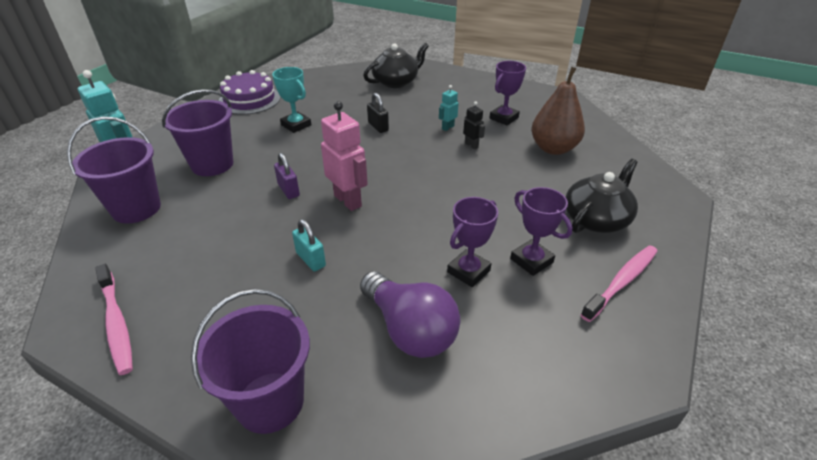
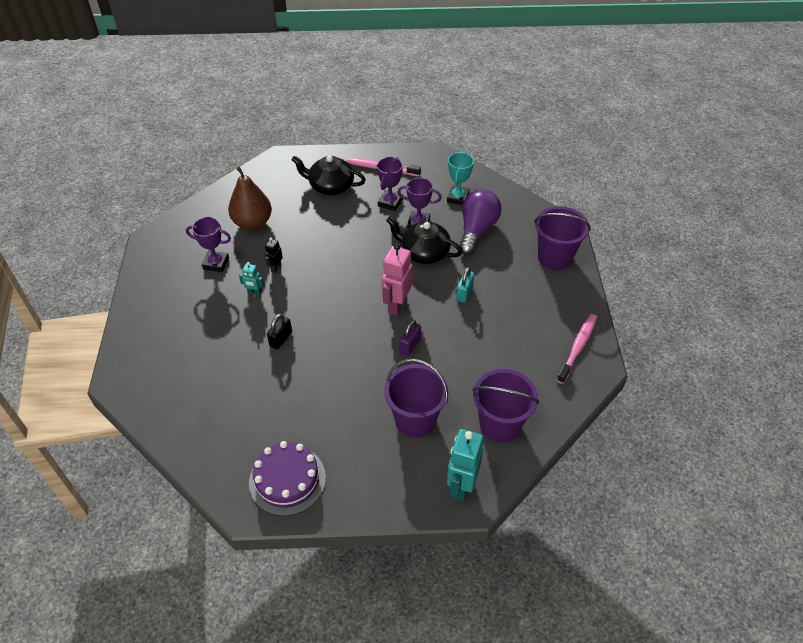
camera: 120 degrees left, 10 degrees up
turquoise trophy [272,67,311,133] -> turquoise trophy moved to [447,152,474,205]
black teapot [363,43,429,88] -> black teapot moved to [386,216,463,264]

